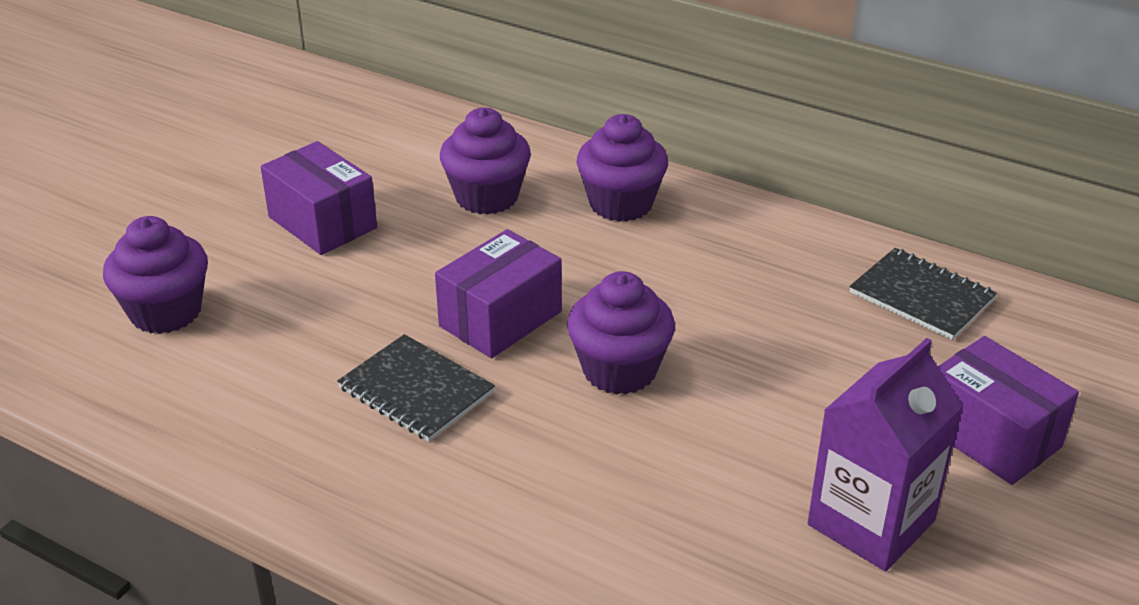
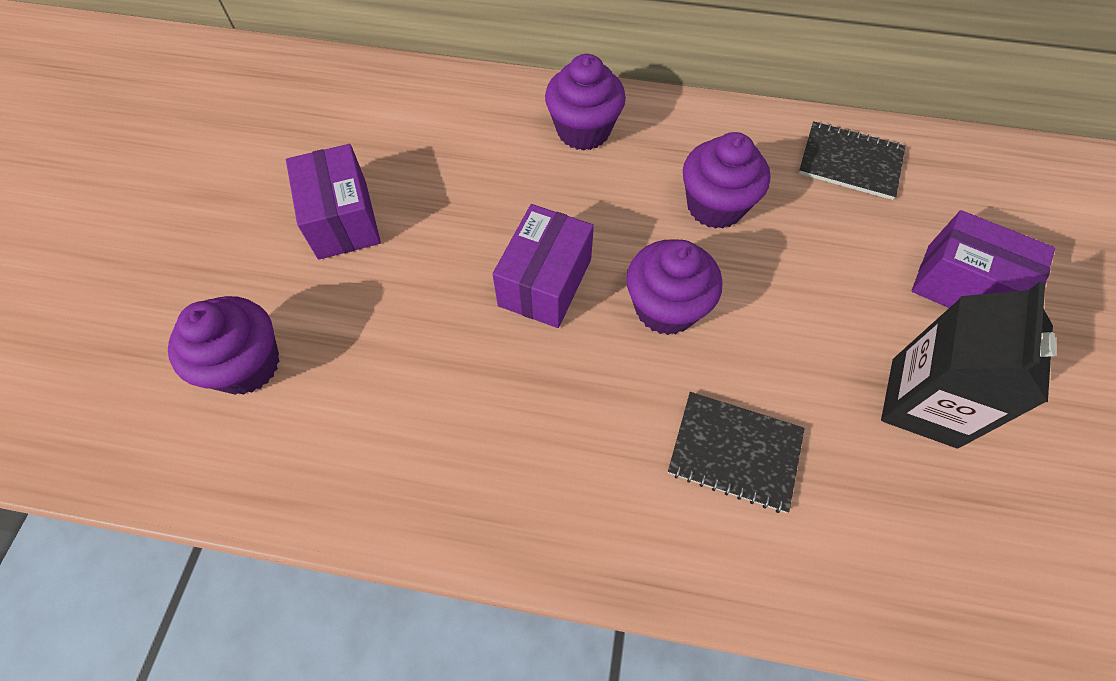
camera: 20 degrees left, 25 degrees up
purple box [261,141,377,255] -> purple box turned 45 degrees clockwise [286,144,381,260]
black notebook [337,334,495,442] -> black notebook moved to [668,392,805,513]
purple cupcake [440,108,531,215] -> purple cupcake moved to [683,132,770,229]
purple carton [808,338,963,571] -> black carton [881,282,1056,449]

